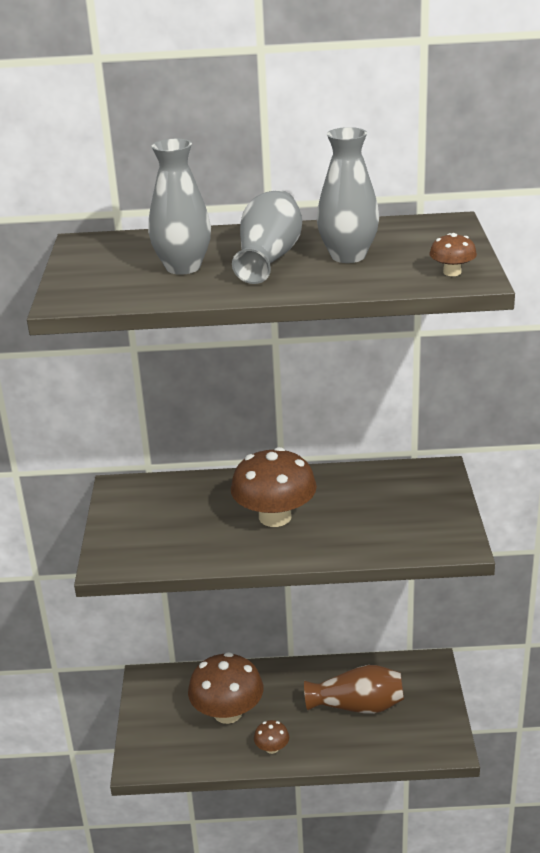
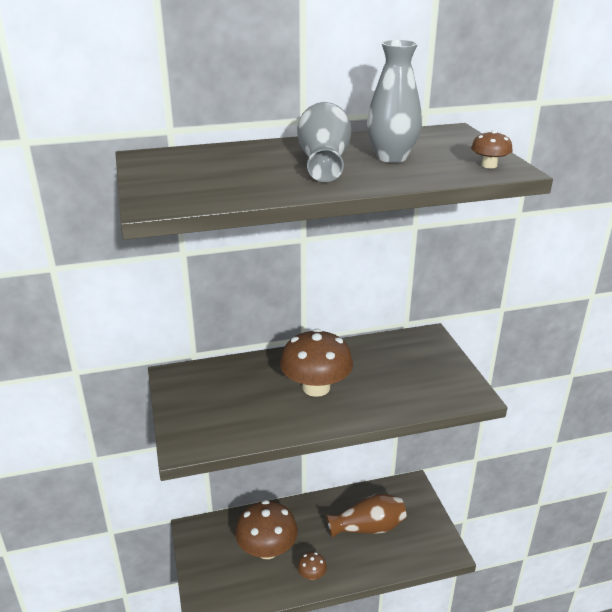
camera: 15 degrees left, 0 degrees up
grey vase [148,139,211,275] -> none

